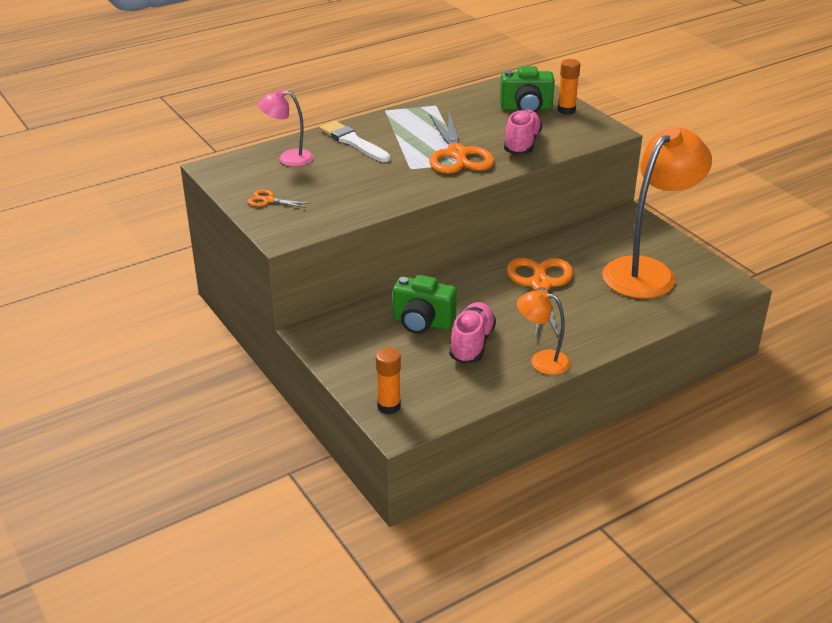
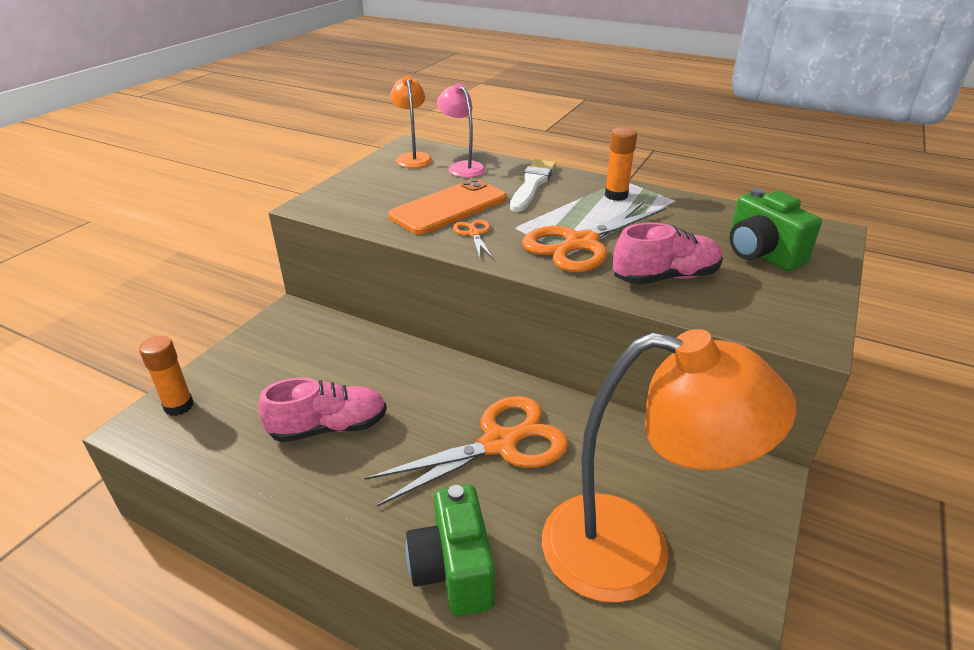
camera: 60 degrees right, 0 degrees up
orange scissors [248,189,310,208] -> orange scissors moved to [453,220,493,258]
green camera [393,275,457,334] -> green camera moved to [405,484,495,616]
orange lamp [517,290,570,375] -> orange lamp moved to [390,75,432,168]
orange glue stick [558,59,580,115] -> orange glue stick moved to [605,127,637,201]
none -> orange phone [388,178,507,235]

